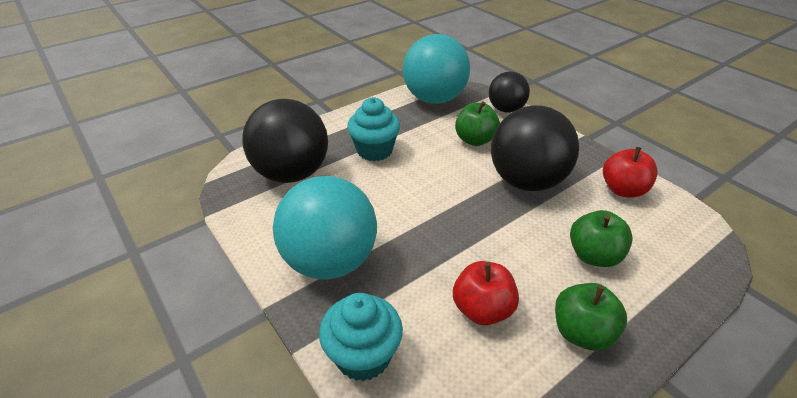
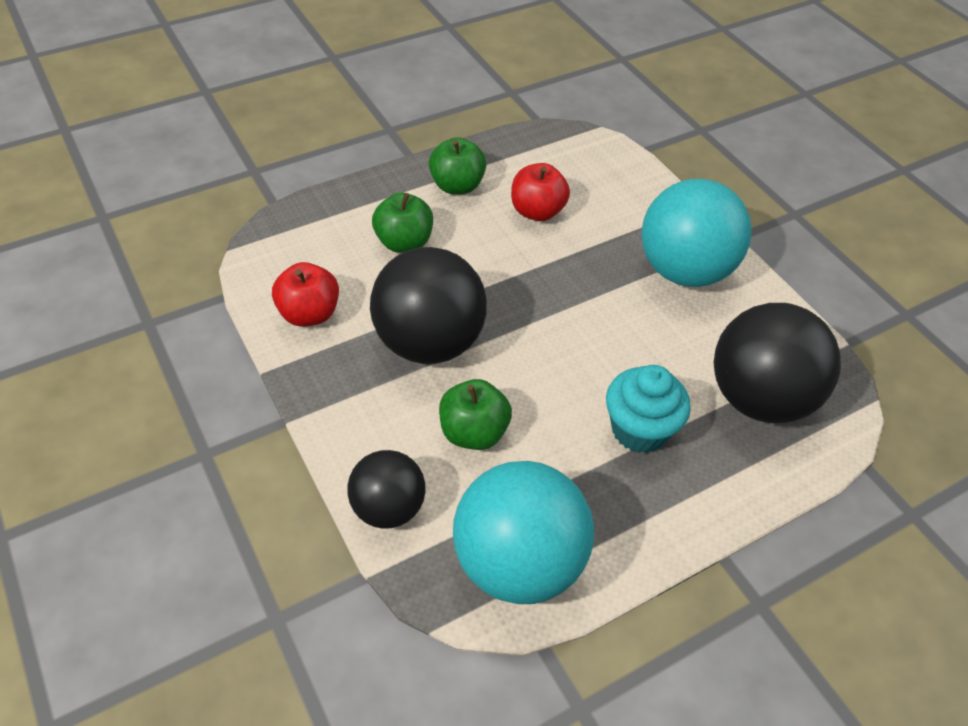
camera: 175 degrees left, 10 degrees up
turquoise cupcake [319,293,403,381] -> none

